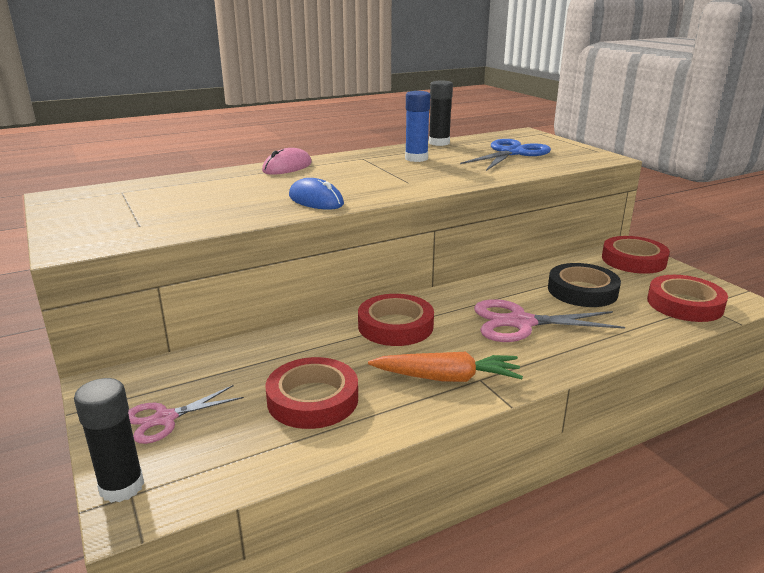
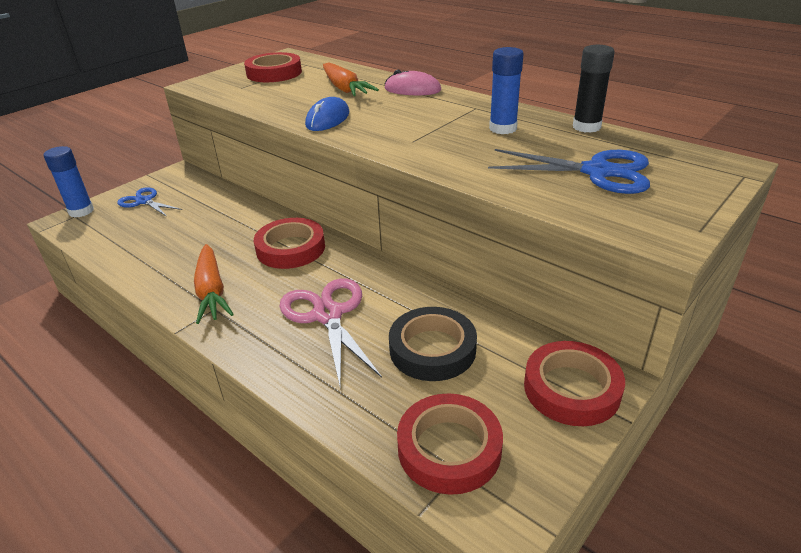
camera: 70 degrees right, 10 degrees up
black glue stick [74,378,144,503] -> blue glue stick [43,146,94,218]
pink scissors [128,385,244,444] -> blue scissors [117,187,182,217]
red tape [265,357,358,429] -> red tape moved to [244,52,302,82]
none -> orange carrot [323,63,379,96]

